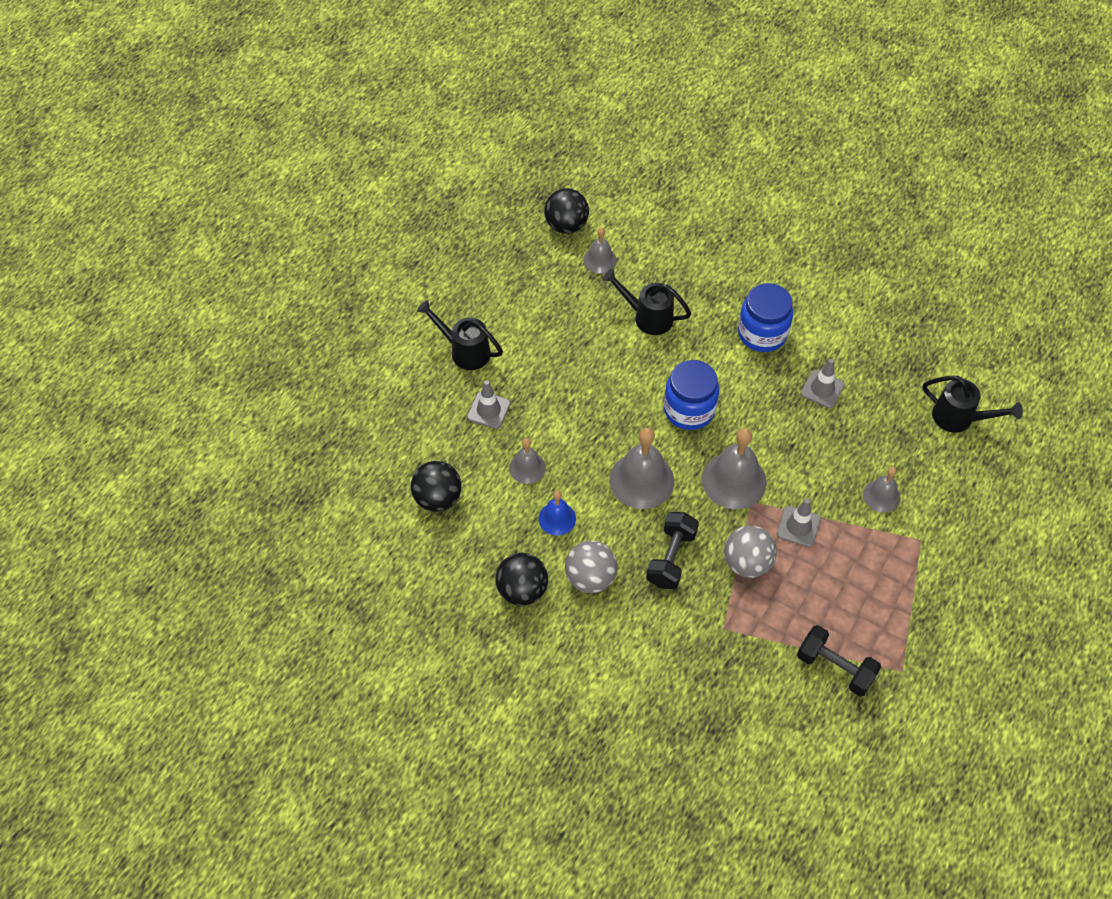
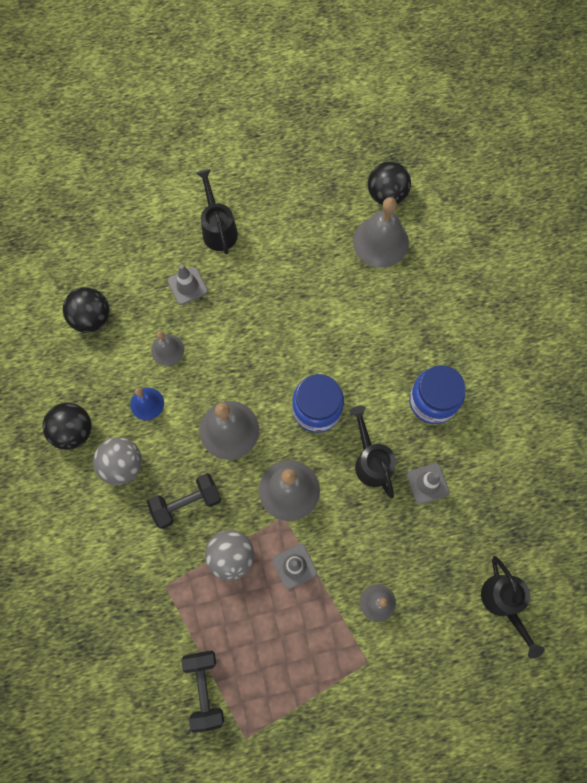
camera: 45 degrees right, 15 degrees up
grey bell [583,227,617,274] -> grey bell [353,197,409,268], size x1.76
black watering can [602,268,691,335] -> black watering can moved to [350,406,396,498]

